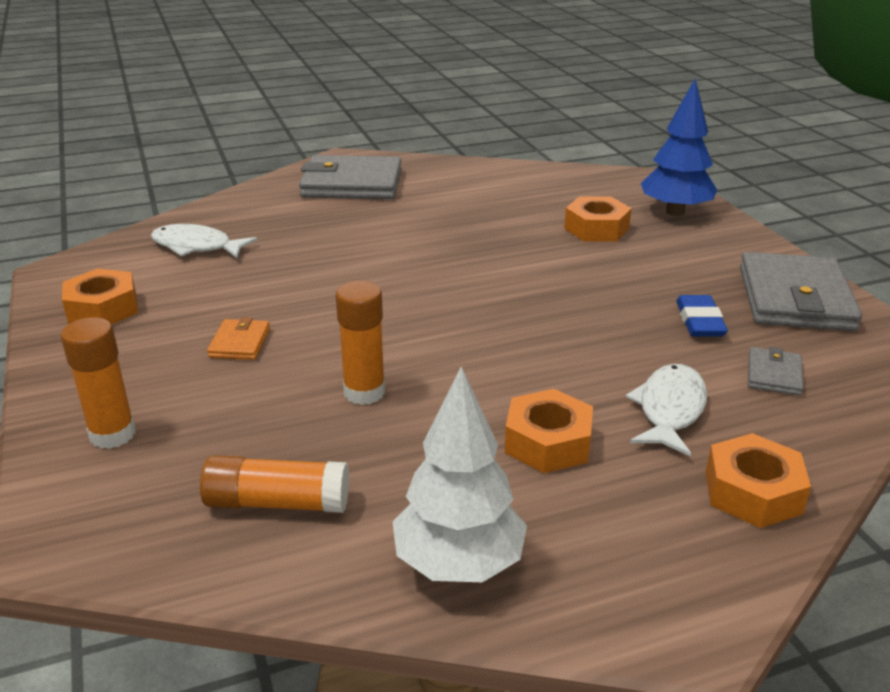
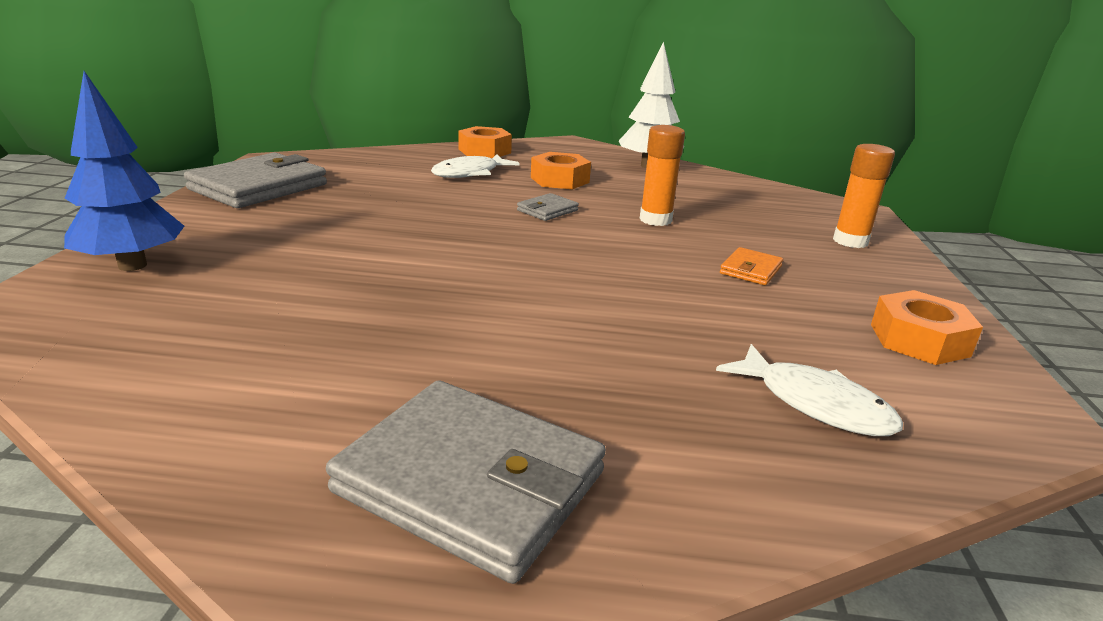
camera: 155 degrees left, 5 degrees down
orange glue stick [200,455,349,513] -> none
orange nut [564,196,632,242] -> none
blue eraser [676,295,728,337] -> none
grey wallet [748,347,804,396] -> grey wallet moved to [517,193,579,221]

